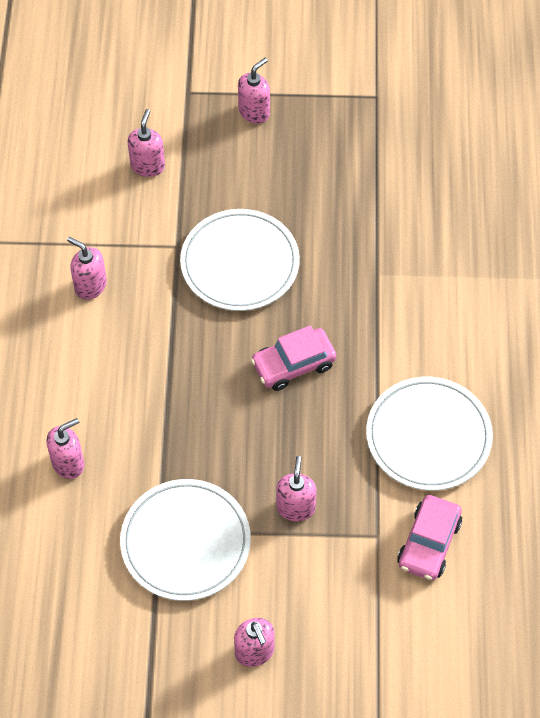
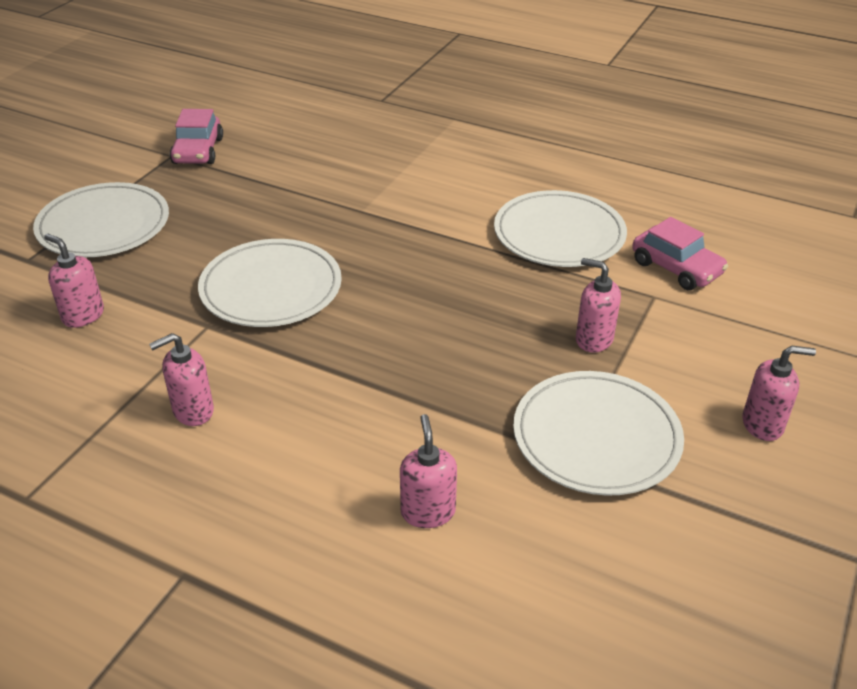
camera: 65 degrees left, 20 degrees down
pink soap dispenser [238,58,270,124] -> white plate [33,182,169,257]
pink car [251,325,337,391] -> pink car moved to [170,109,223,164]

